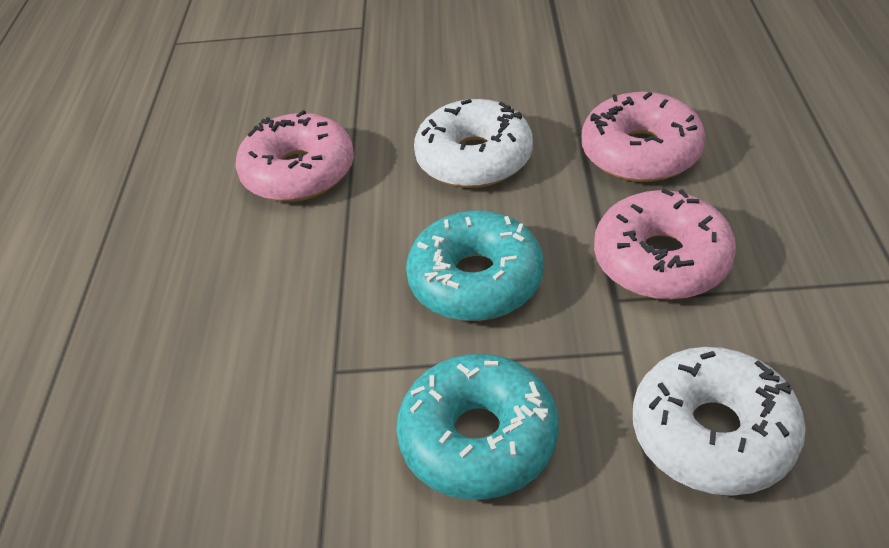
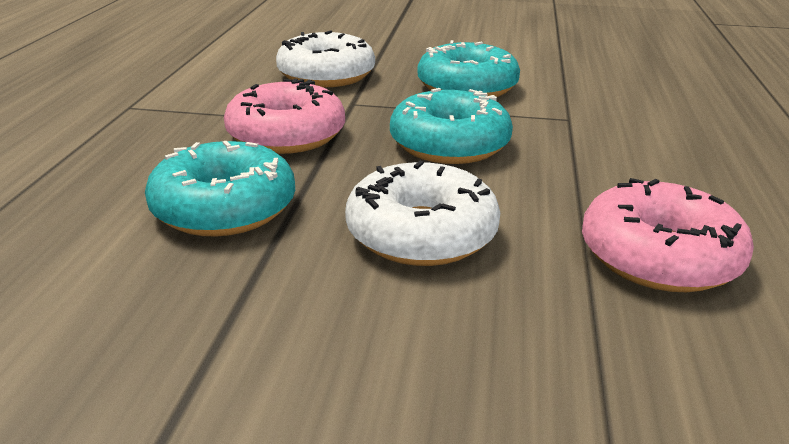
camera: 175 degrees left, 15 degrees down
pink donut [582,92,706,182] -> turquoise donut [145,141,295,237]

